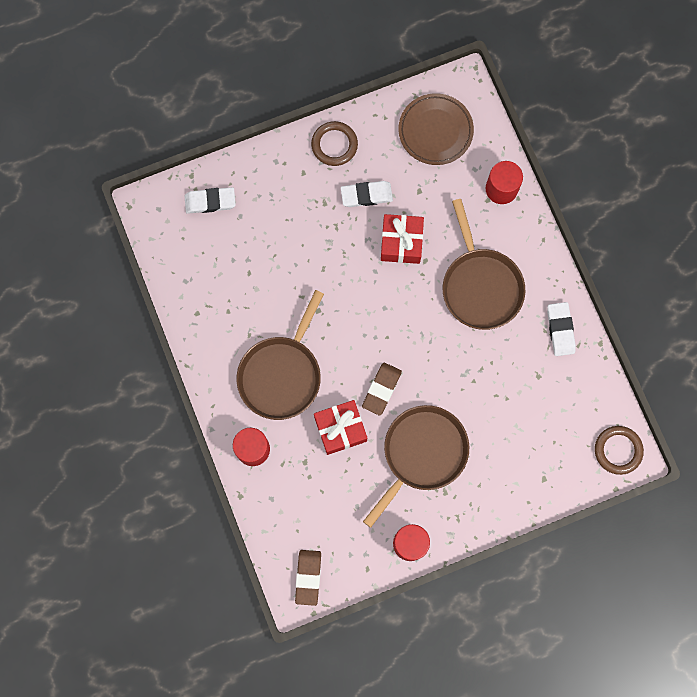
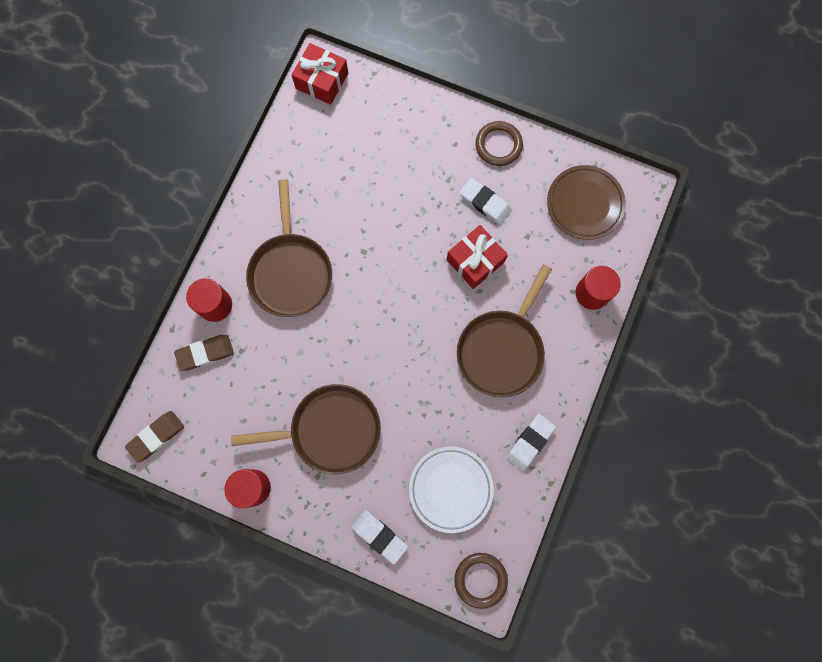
camera: 45 degrees right, 0 degrees up
white eraser [185,187,236,214] -> white eraser moved to [352,510,408,565]
brown pan [237,290,324,420] -> brown pan turned 75 degrees counterclockwise [246,179,332,317]
red gift [314,400,367,455] -> red gift moved to [292,43,348,105]
brown eraser [362,363,402,416] -> brown eraser moved to [174,335,234,371]
none -> white plate [409,446,494,533]

